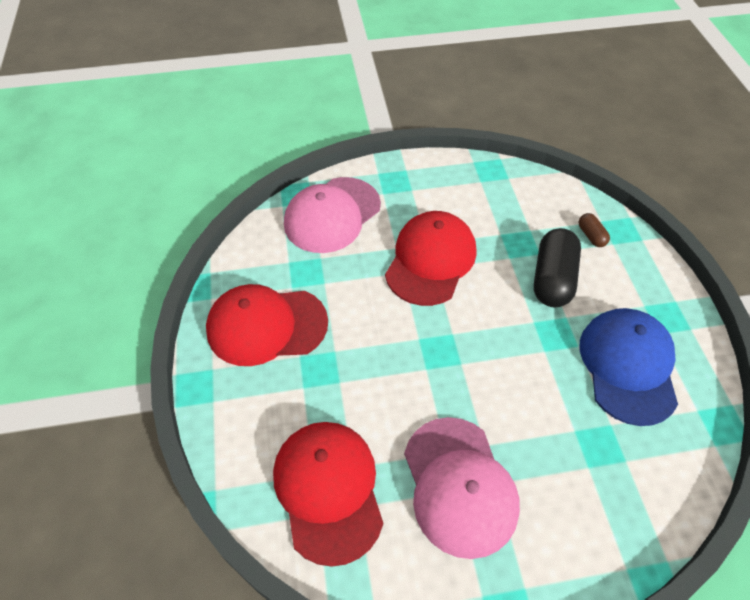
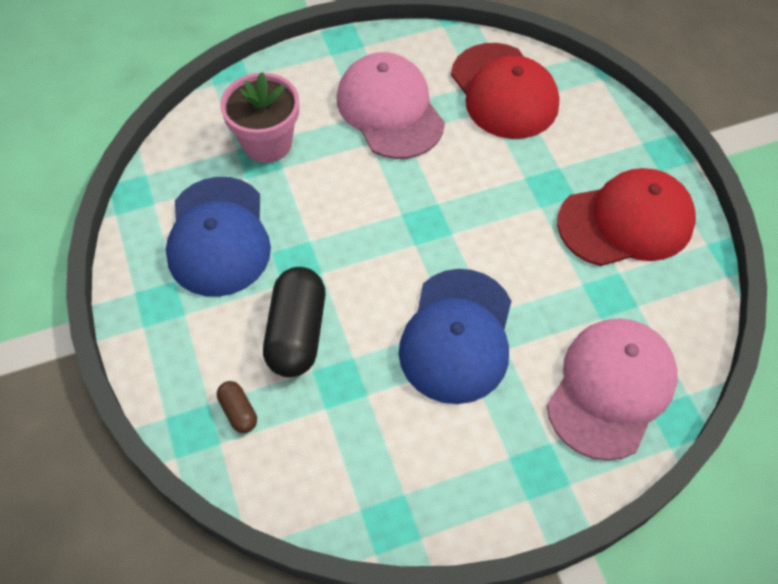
camera: 170 degrees right, 5 degrees up
red cap [385,211,476,306] -> blue cap [399,269,511,404]
none -> pink flower pot [220,72,299,163]

